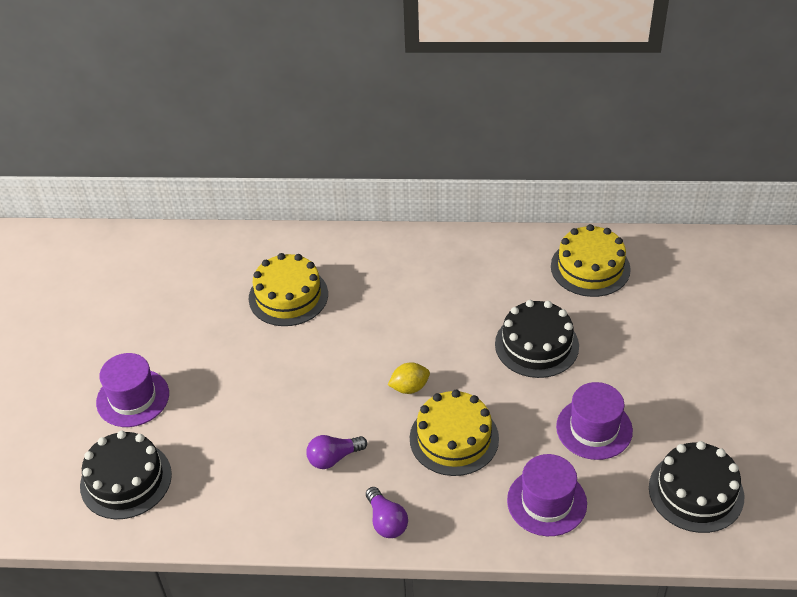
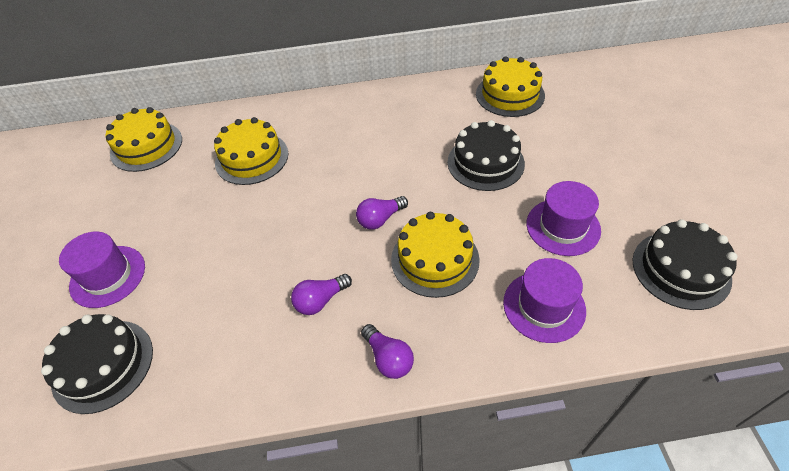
camera: 10 degrees left, 5 degrees up
yellow lemon [388,362,430,394] -> purple light bulb [356,196,408,230]
none -> yellow cake [106,107,182,172]

